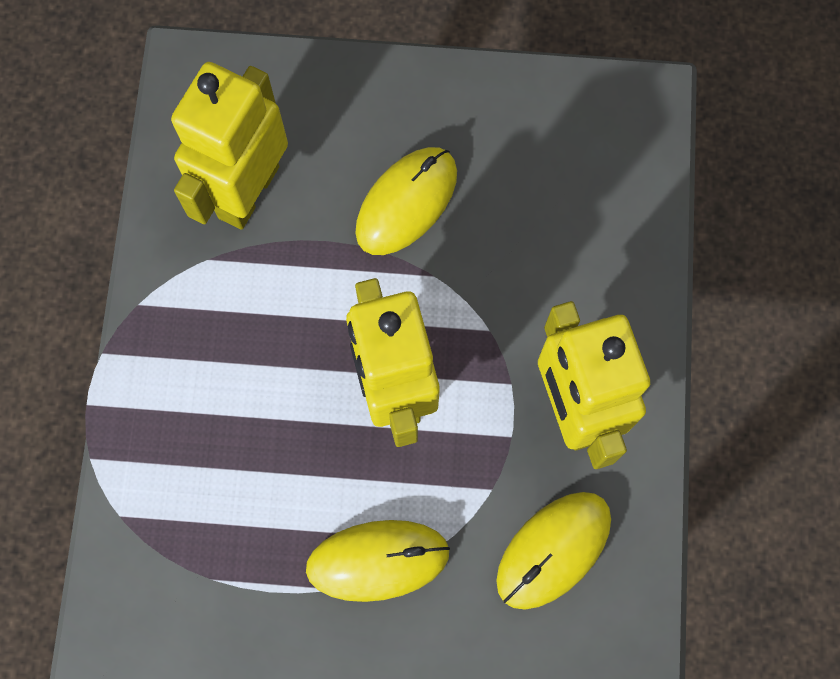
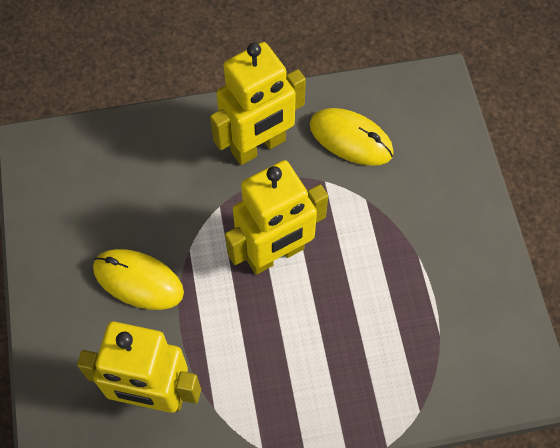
camera: 105 degrees left, 10 degrees down
yellow mouse [306,520,450,602] -> none

